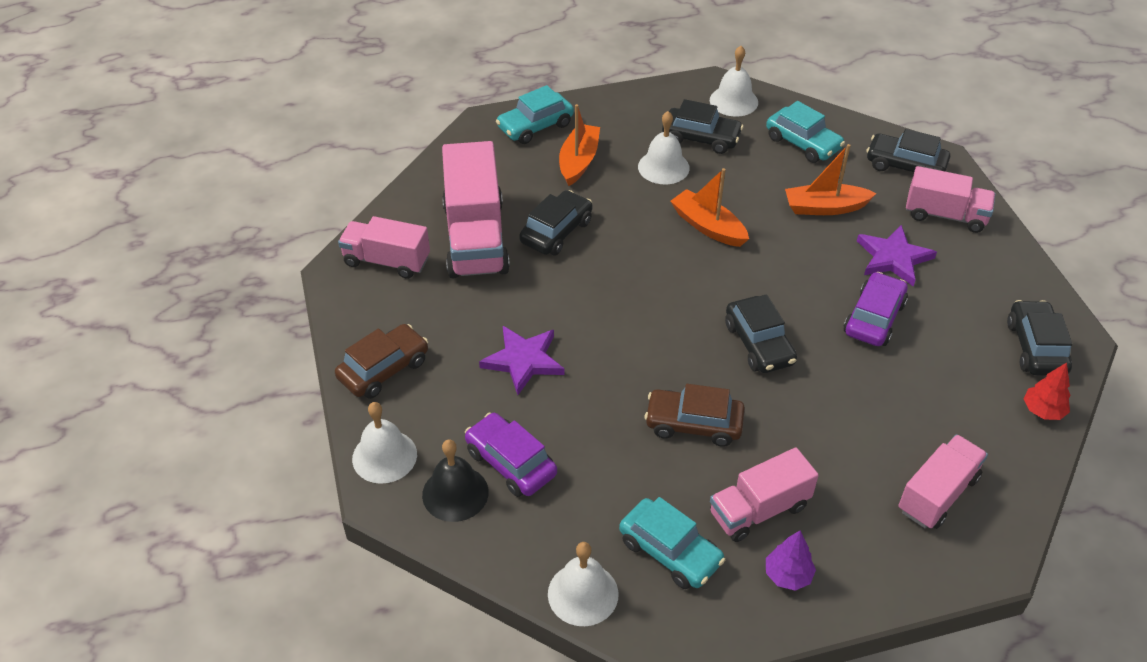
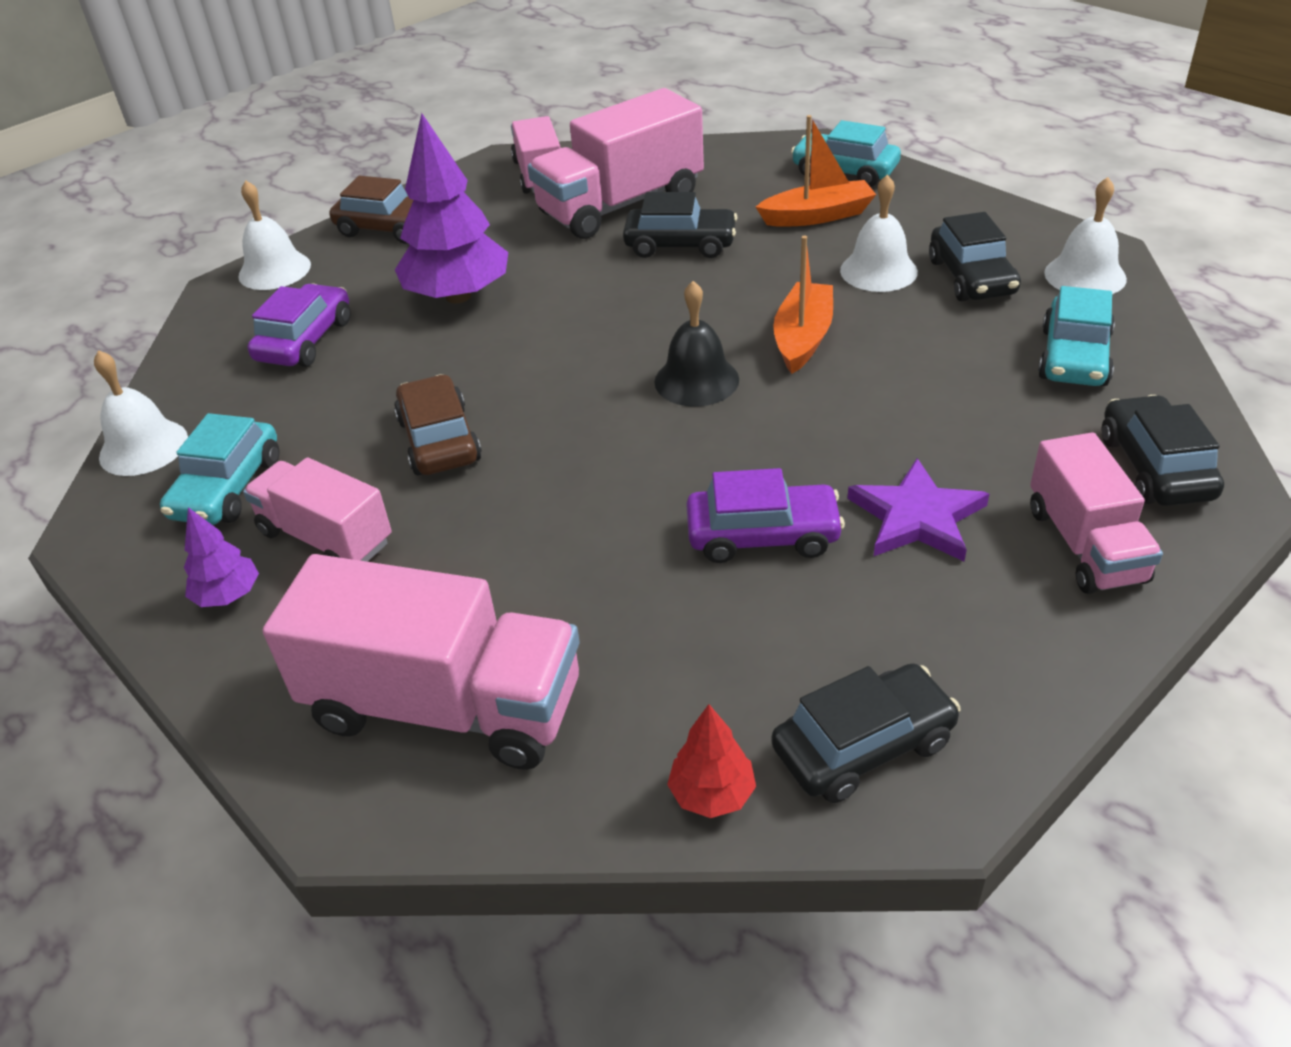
camera: 65 degrees right, 5 degrees down
black bell [422,439,489,522] -> black bell moved to [655,281,739,407]
purple star [479,326,564,395] -> purple tree [395,113,508,304]
black car [725,294,797,373] -> none
orange boat [785,144,877,215] -> none
pink truck [898,434,988,529] -> pink truck [263,554,579,770], size x1.61

